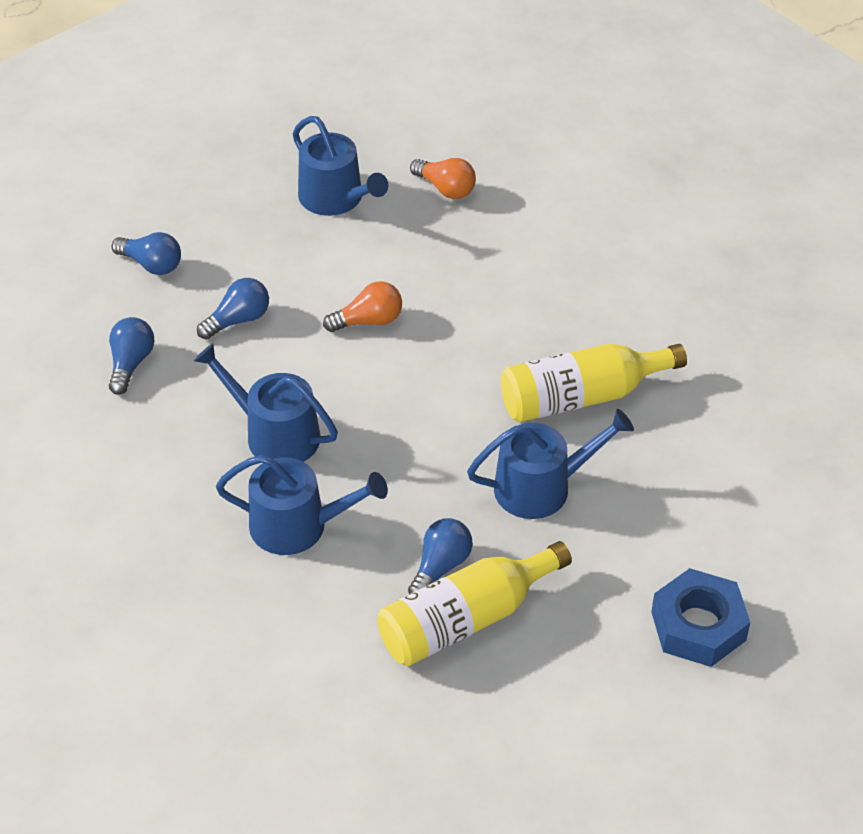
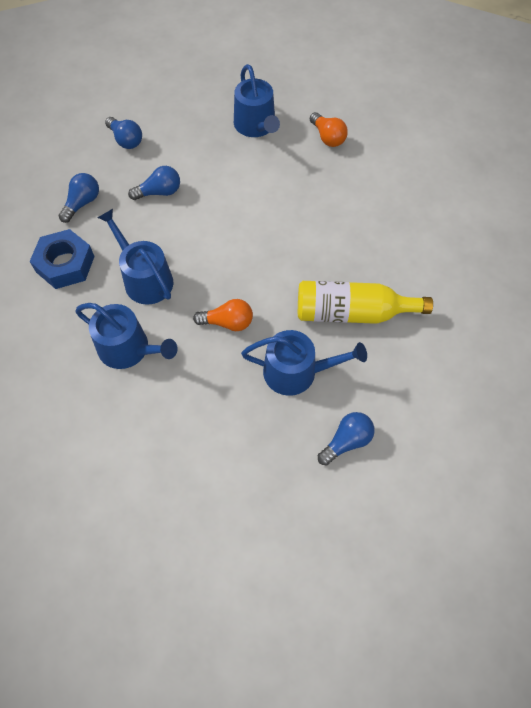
camera: 20 degrees right, 15 degrees up
orange light bulb [323,281,402,332] -> orange light bulb moved to [193,299,253,331]
yellow bottle [377,541,572,666] -> none
blue light bulb [408,518,473,594] -> blue light bulb moved to [318,412,375,466]
blue nut [651,568,751,667] -> blue nut moved to [29,229,95,289]

